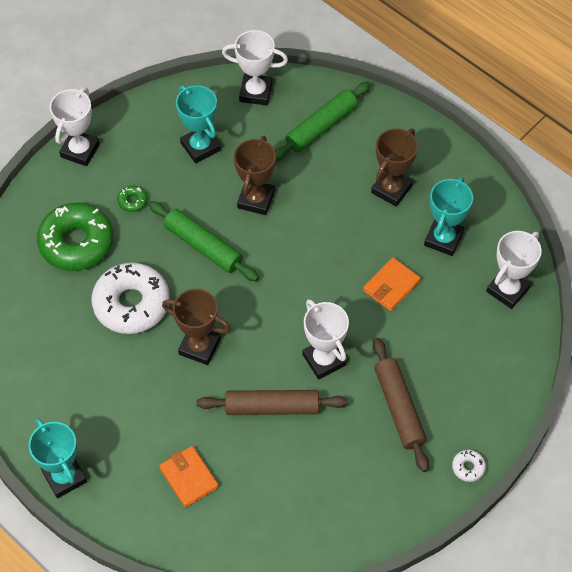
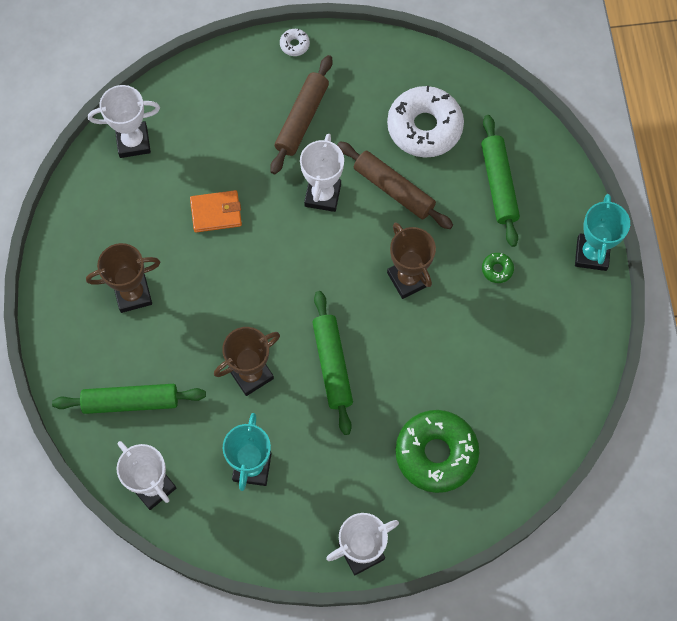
camera: 140 degrees left, 10 degrees up
white donut [91,262,170,334] -> white donut moved to [387,86,464,158]
green donut [118,185,148,212] -> green donut moved to [482,253,514,283]
orange wallet [159,446,219,507] -> green rolling pin [481,115,520,247]
turquoise trophy [424,176,473,256] -> none

